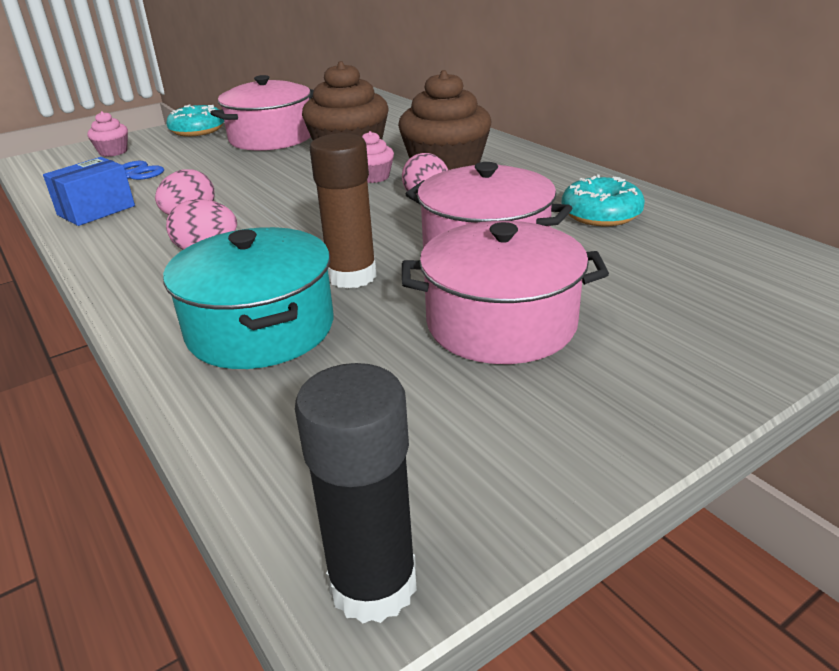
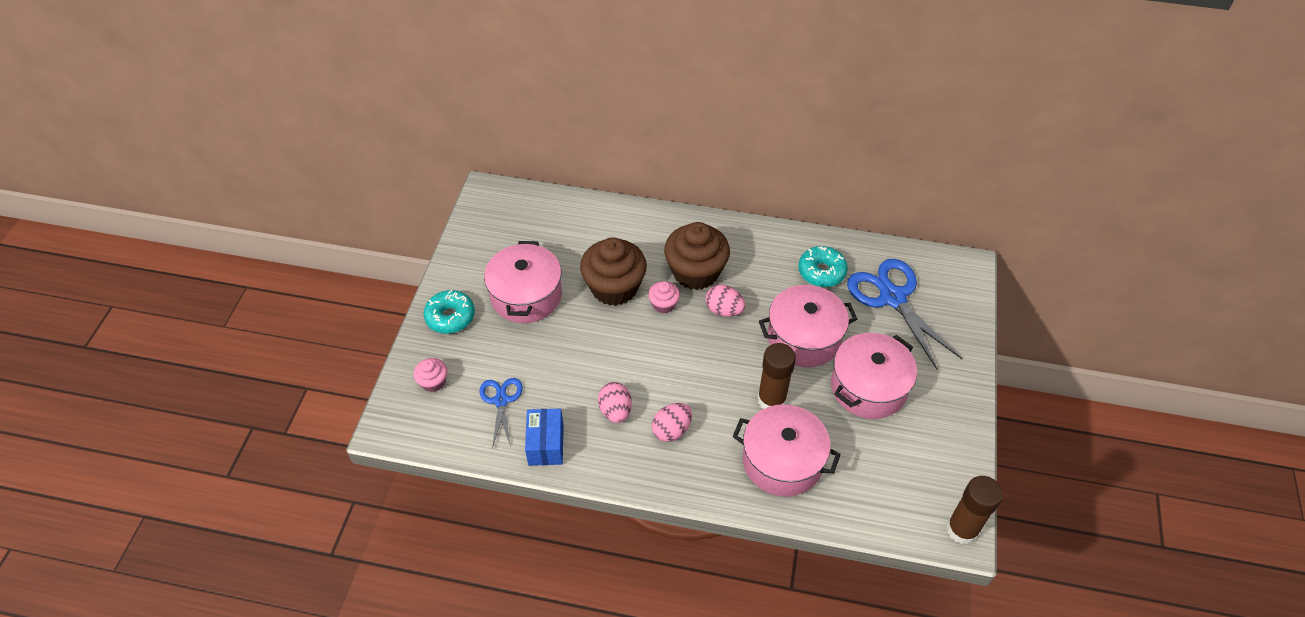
camera: 45 degrees left, 20 degrees up
turquoise pot [163,227,334,369] -> pink pot [733,404,841,497]
black glue stick [295,363,417,624] -> brown glue stick [946,476,1003,544]
none -> blue scissors [847,259,962,369]

